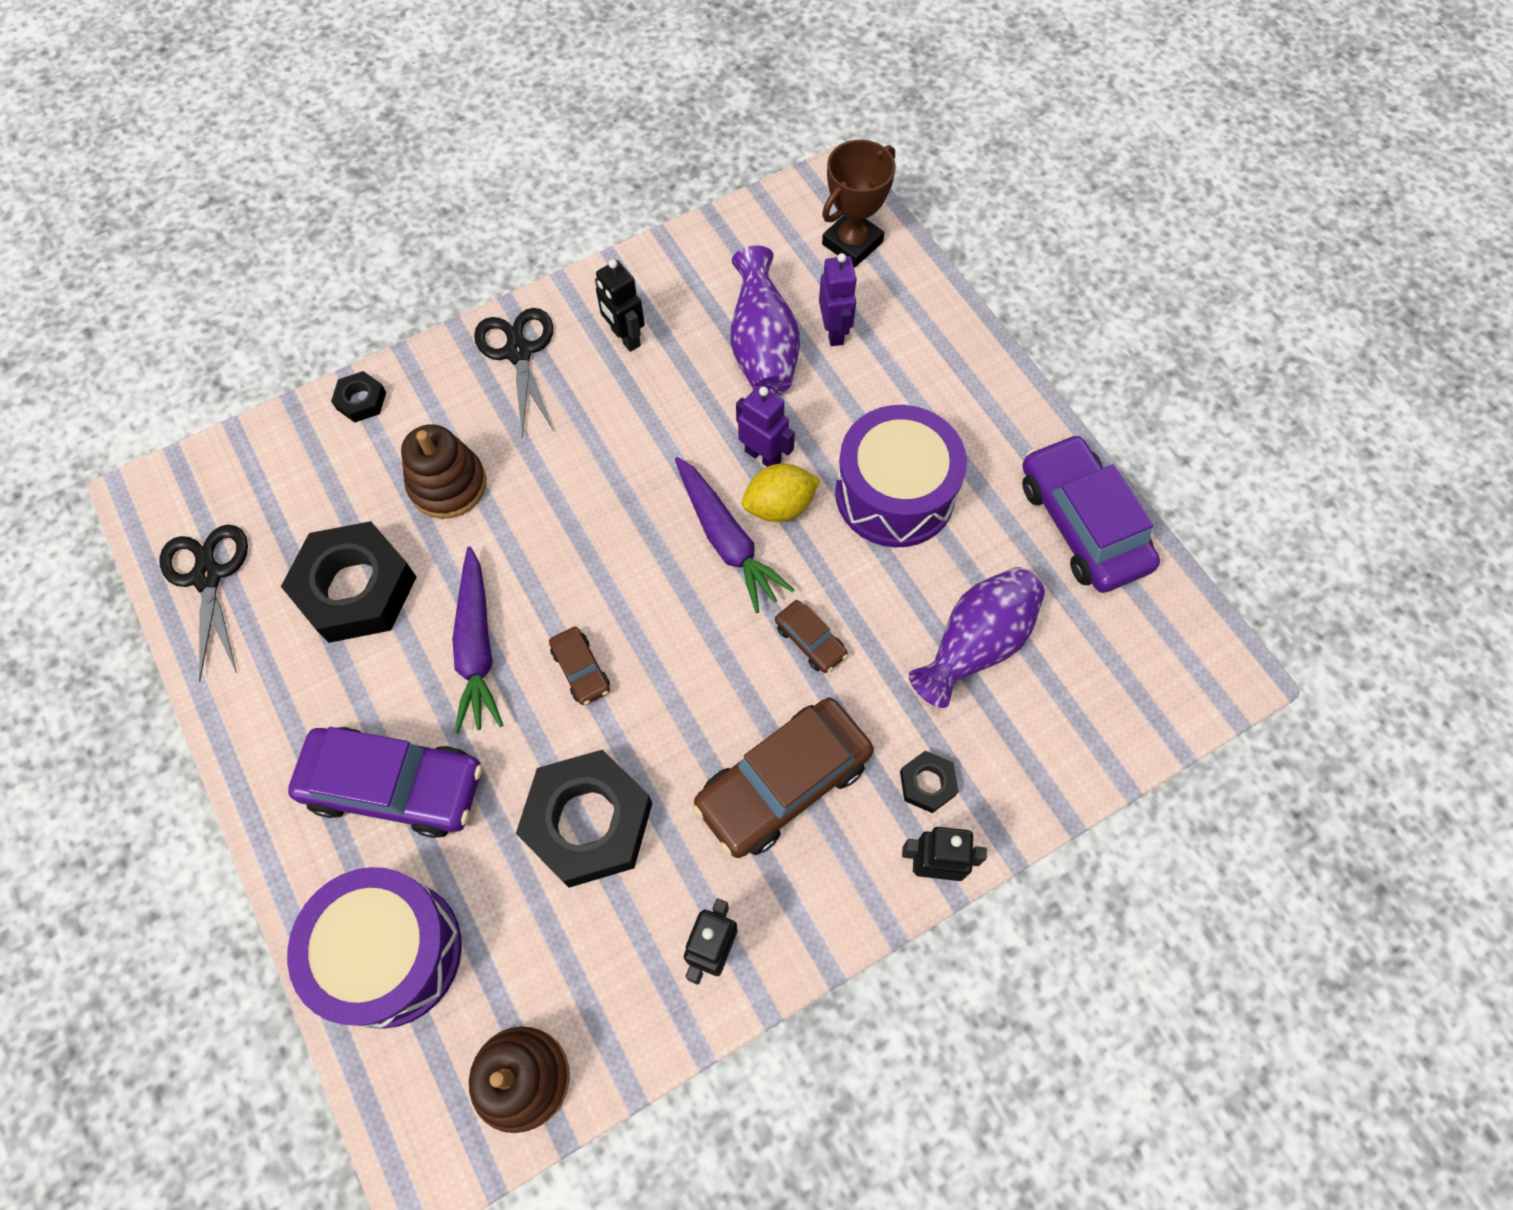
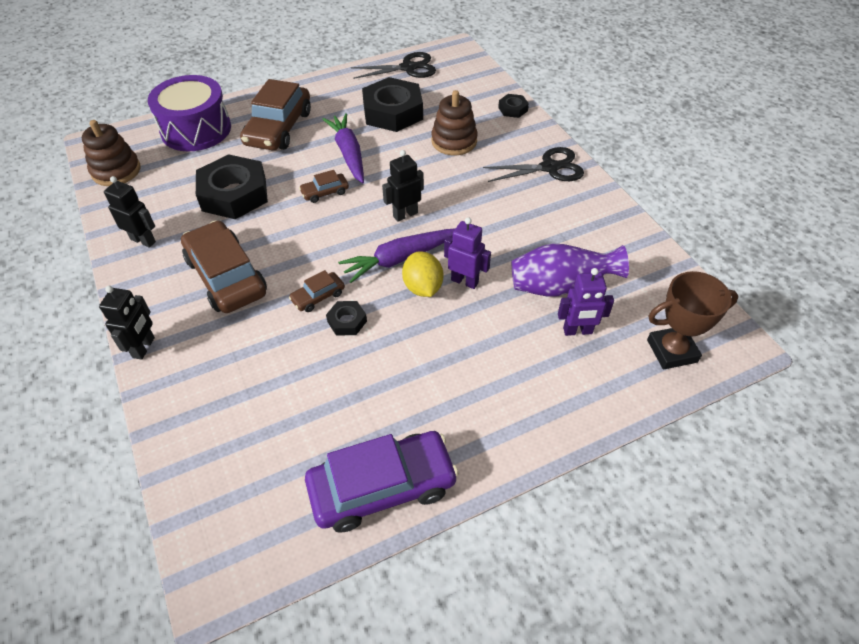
camera: 95 degrees right, 15 degrees down
purple car [288,727,482,838] -> brown car [240,79,311,150]
purple carrot [452,546,503,734] -> purple carrot turned 75 degrees clockwise [323,113,364,183]
black robot [595,259,645,352] -> black robot moved to [382,150,424,222]
purple robot [736,385,795,467] -> purple robot turned 105 degrees counterclockwise [444,217,491,289]
brown trophy [822,140,896,267] -> brown trophy turned 60 degrees counterclockwise [647,271,738,369]
purple drum [835,405,967,547] -> none
black nut [900,751,958,813] -> black nut moved to [326,301,367,336]
purple vase [909,567,1045,708] -> none

